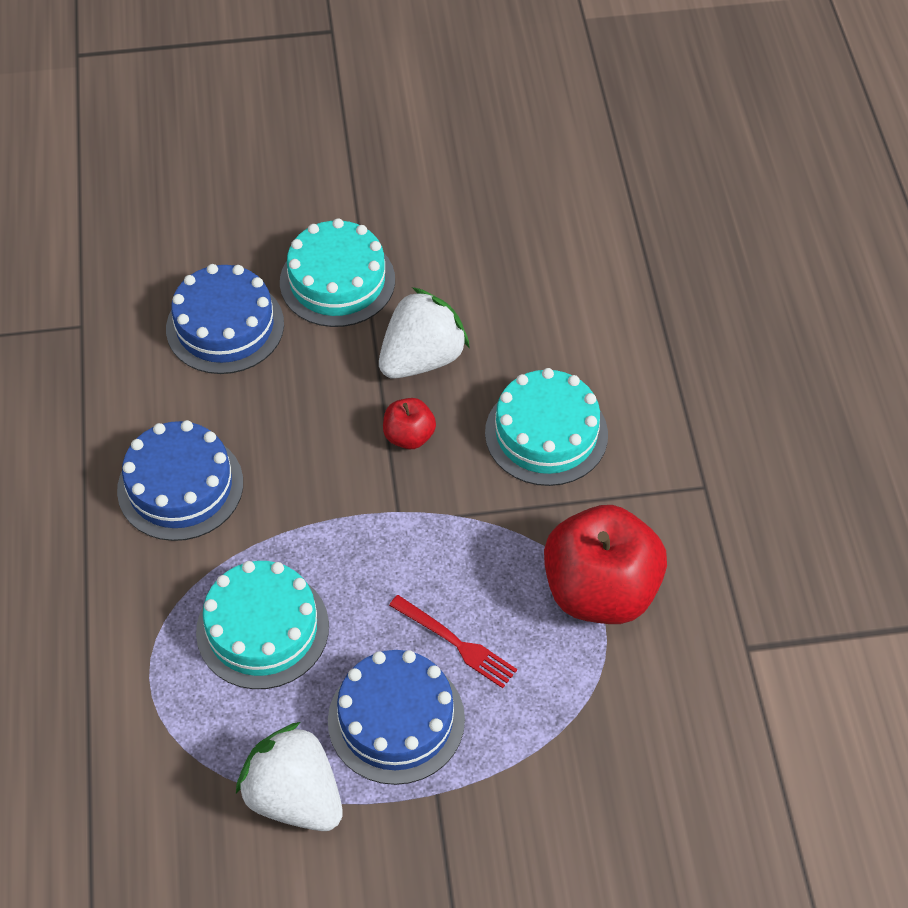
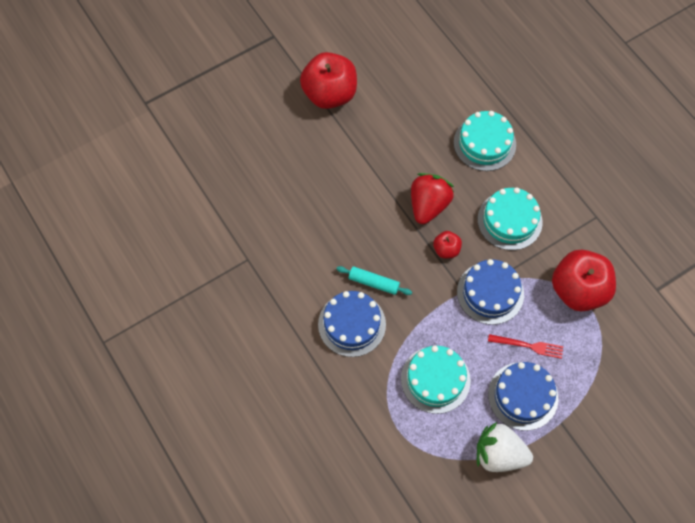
camera: 25 degrees left, 10 degrees up
blue cake [166,264,284,374] -> blue cake moved to [457,259,524,325]
turquoise cake [280,218,395,327] -> turquoise cake moved to [454,111,516,171]
white strawberry [379,287,470,379] -> red strawberry [411,173,454,224]
none -> red apple [300,52,357,109]
none -> turquoise rolling pin [336,266,412,295]

